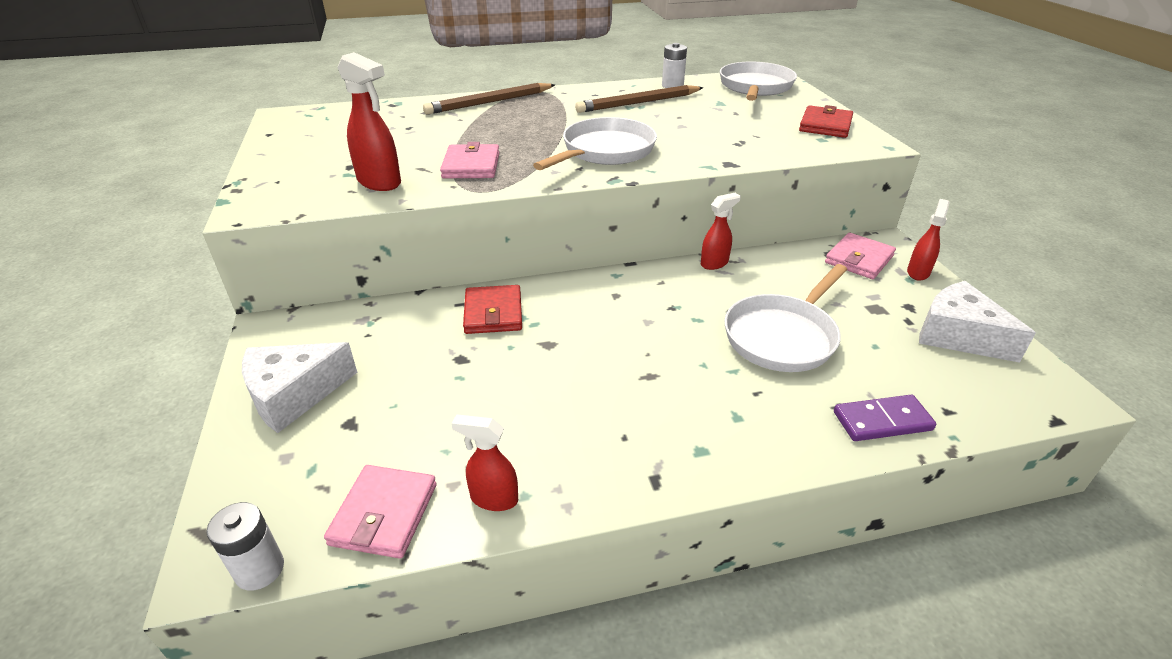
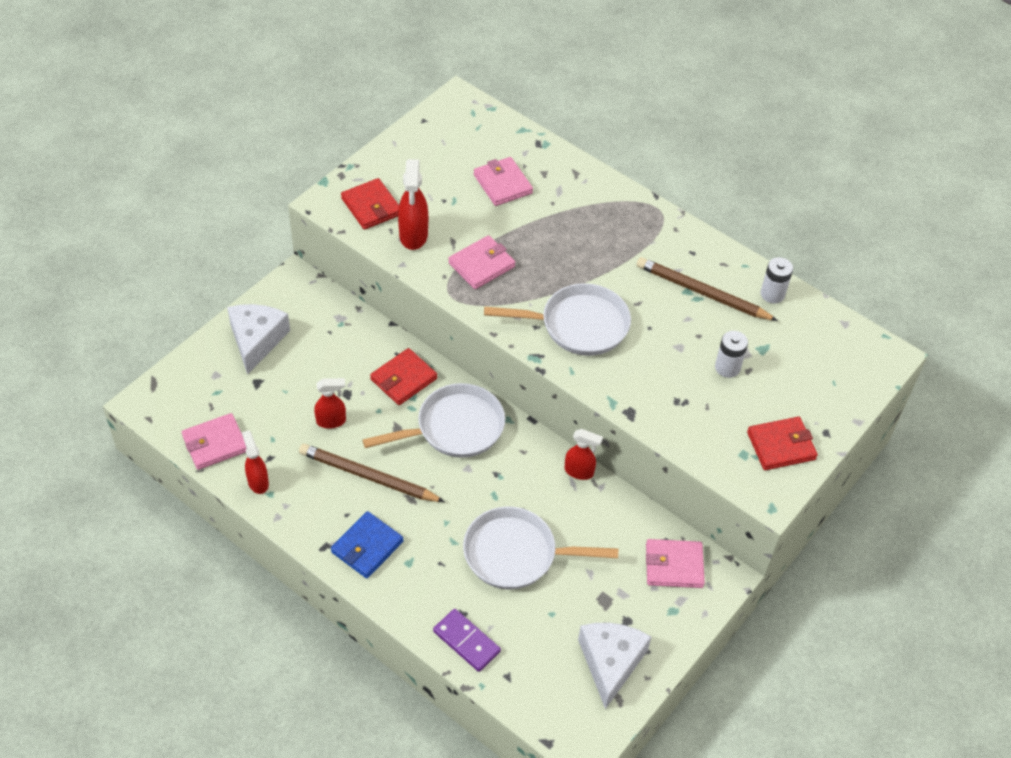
camera: 50 degrees right, 15 degrees up
white battery [207,502,284,591] -> white battery moved to [715,331,748,378]
white cheese [242,342,358,433] -> white cheese turned 75 degrees clockwise [227,304,290,375]
brown pencil [423,83,555,114] -> brown pencil moved to [299,444,445,502]
white pan [720,62,797,101] -> white pan moved to [363,383,505,458]
red spray bottle [907,199,950,281] -> red spray bottle moved to [314,378,346,428]
none -> blue wallet [331,511,403,578]
none -> red wallet [341,178,399,230]
none -> pink wallet [474,157,533,206]

